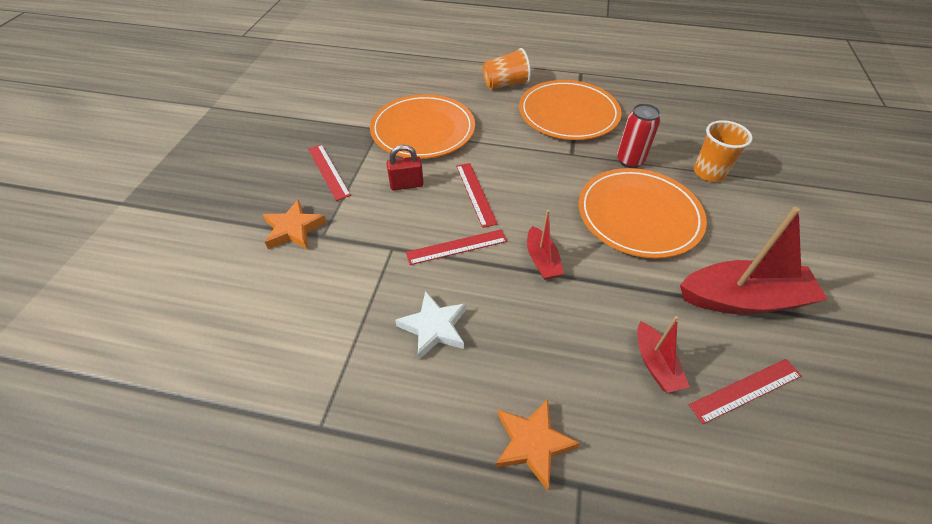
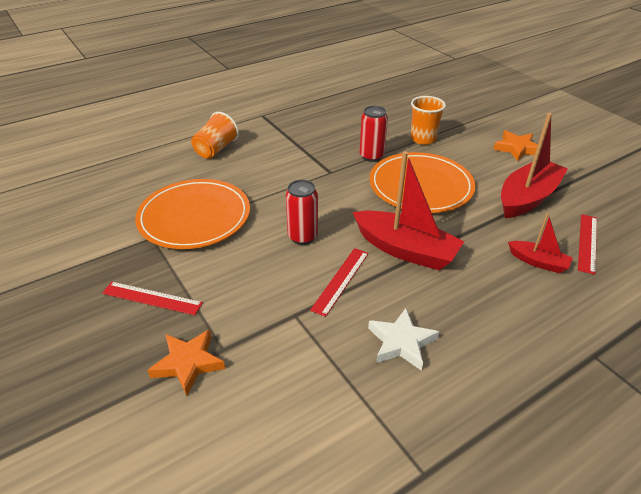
camera: 45 degrees left, 10 degrees down
red padlock [386,145,424,190] -> none
red ruler [456,163,498,228] -> red can [286,180,318,245]
orange star [495,399,580,490] -> orange star moved to [493,130,538,161]
orange plate [519,80,622,140] -> none
red boat [527,210,564,280] -> red boat [353,151,464,270], size x1.90

